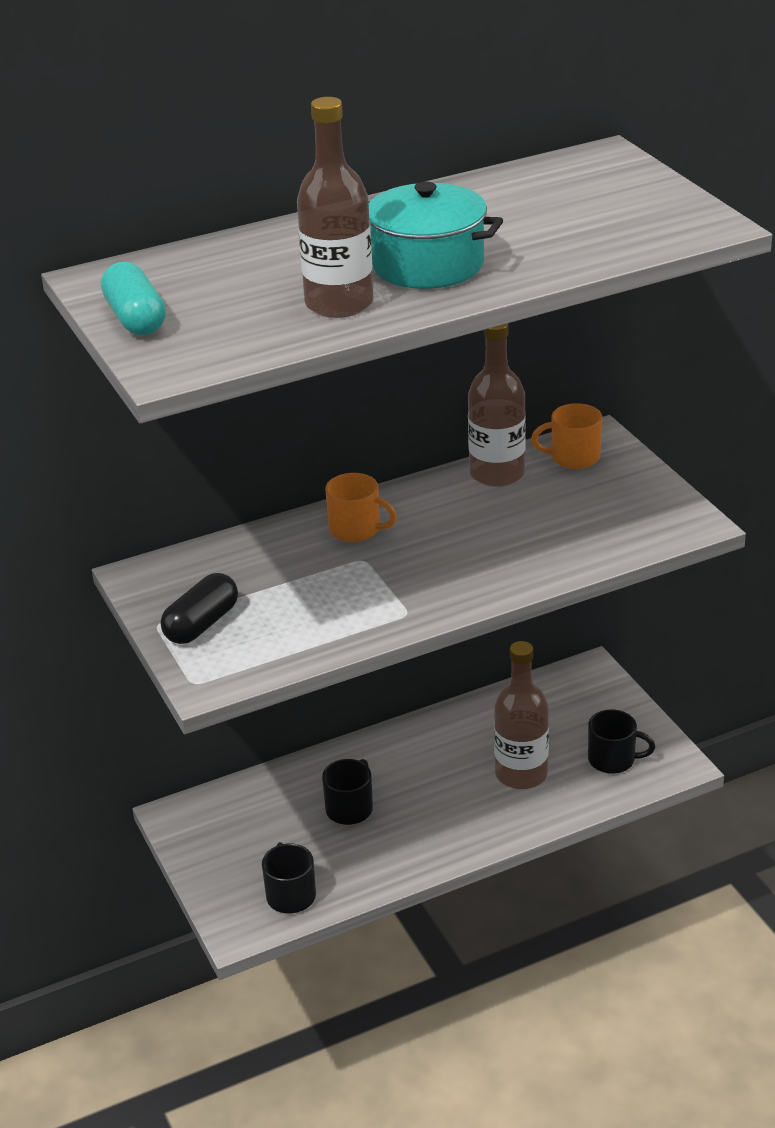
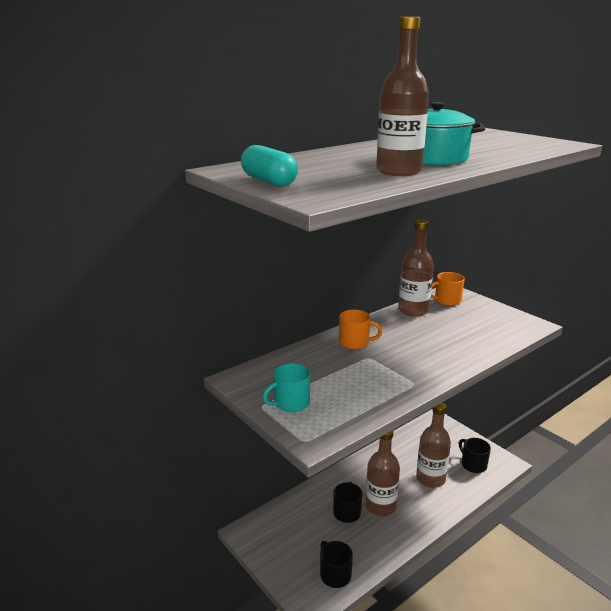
camera: 15 degrees left, 10 degrees down
black capsule [161,573,238,644] -> turquoise mug [262,363,310,412]
black mug [588,709,655,774] -> black mug turned 120 degrees counterclockwise [459,438,491,473]
none -> brown bottle [365,430,400,516]

